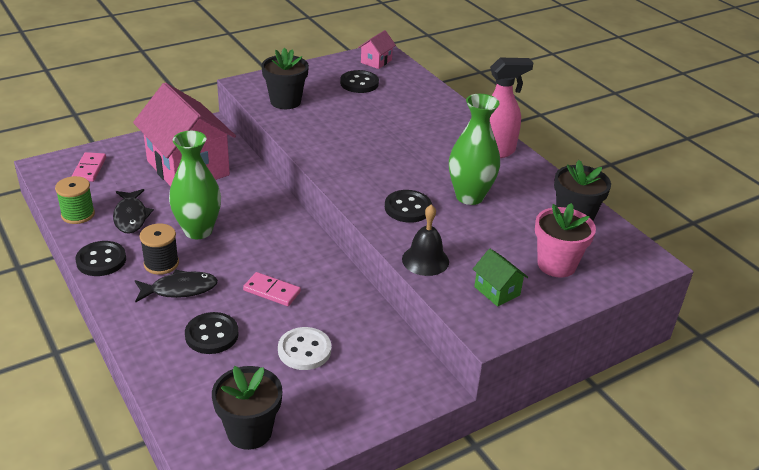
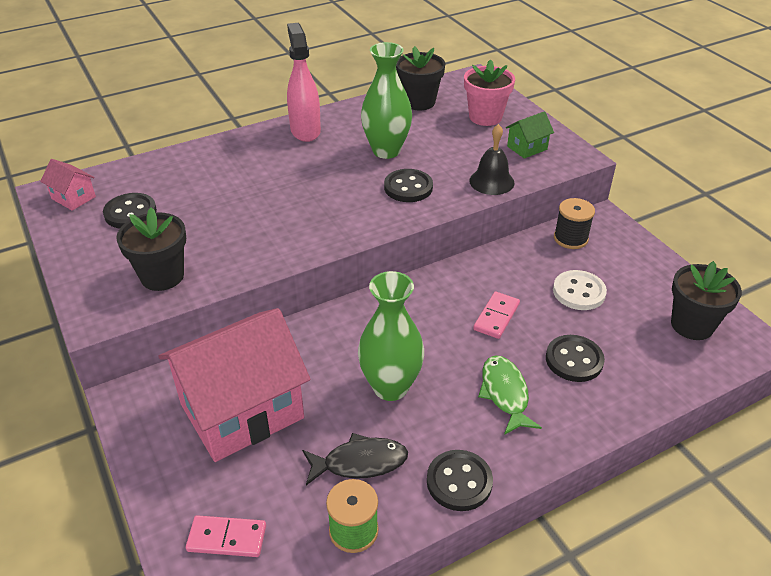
camera: 85 degrees left, 5 degrees up
black fish [135,269,218,302] -> green fish [478,356,542,435]
black spool [139,224,179,275] -> black spool moved to [554,198,595,249]

